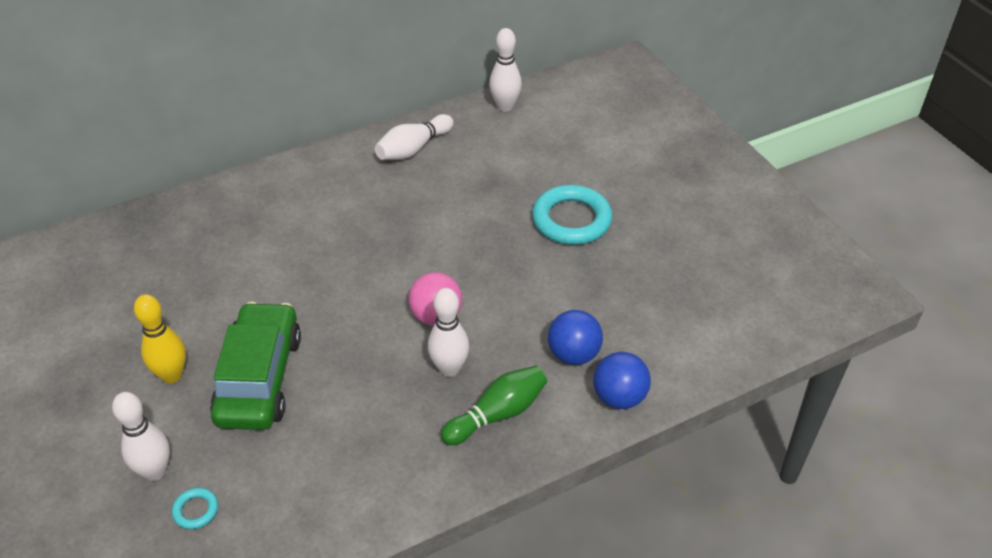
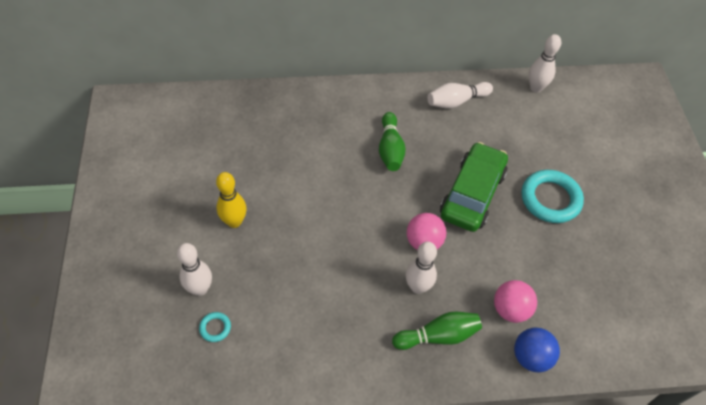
camera: 20 degrees right, 10 degrees up
green car [210,302,301,430] -> green car moved to [440,142,508,232]
blue ball [548,310,603,365] -> pink ball [494,280,537,323]
none -> green bowling pin [379,112,406,171]

